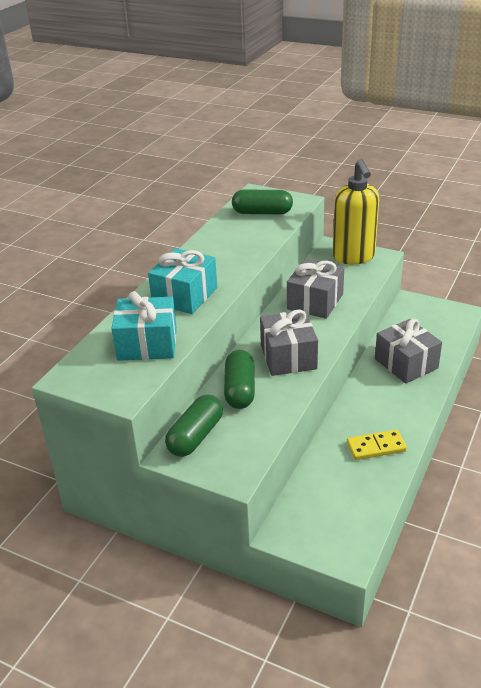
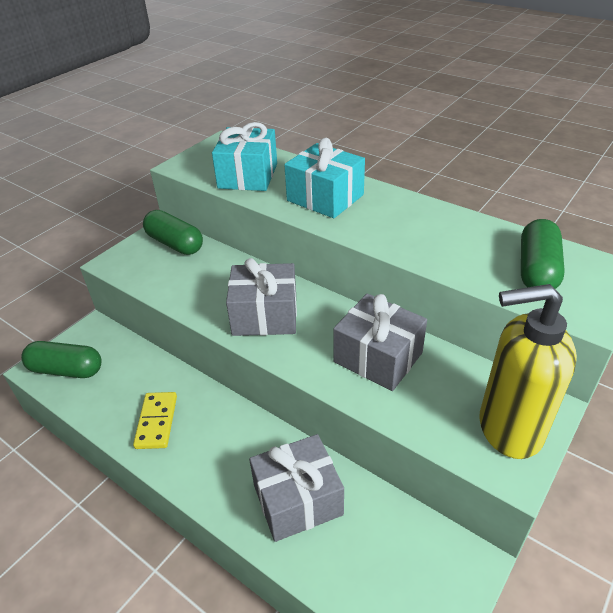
camera: 100 degrees right, 5 degrees up
green capsule [224,350,255,409] -> green capsule moved to [21,341,102,378]

